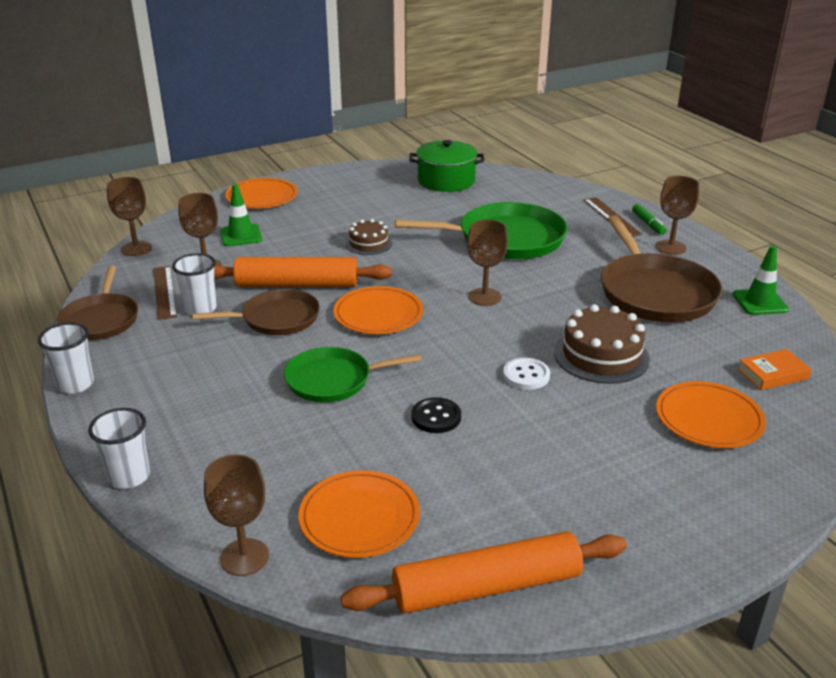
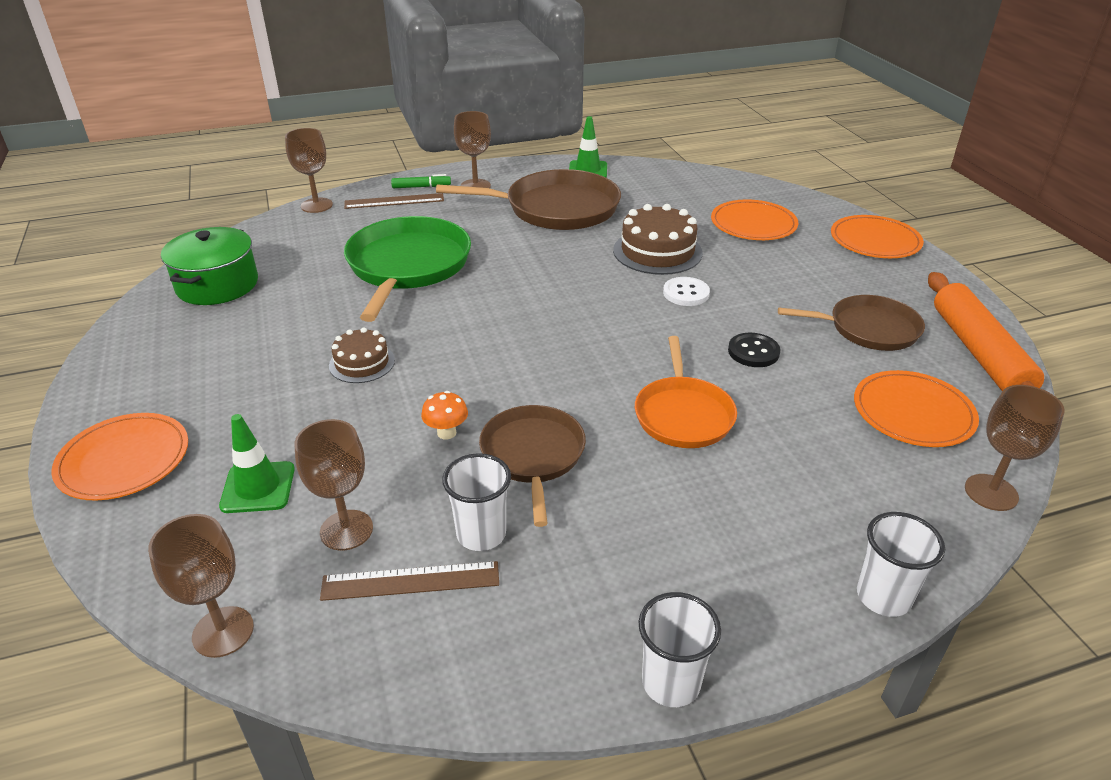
camera: 80 degrees left, 5 degrees up
brown pan [57,266,138,340] -> brown pan moved to [778,295,925,351]
orange rolling pin [214,257,392,287] -> orange mushroom [421,391,468,440]
green pan [284,347,422,403] -> orange pan [635,336,737,448]
orange plate [334,286,423,334] -> orange plate moved to [831,215,924,258]
brown goblet [467,220,508,306] -> brown goblet moved to [285,128,333,213]
orange book [738,349,812,390] -> none

